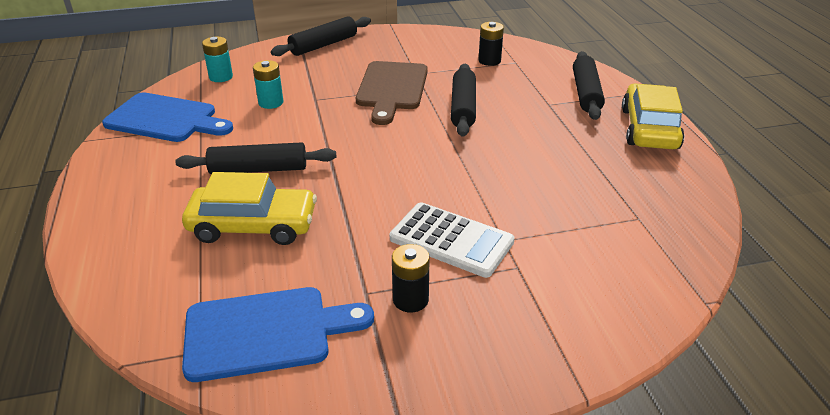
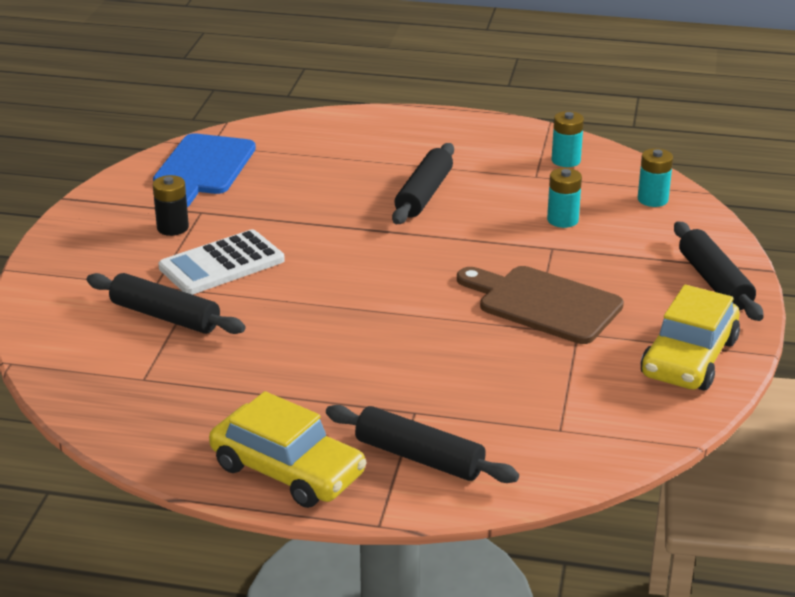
camera: 115 degrees right, 5 degrees down
blue cutting board [102,92,233,142] -> turquoise battery [551,111,584,167]
yellow car [182,172,317,245] -> yellow car moved to [641,285,740,390]
black rolling pin [451,64,476,137] -> black rolling pin moved to [86,273,246,334]
black battery [478,22,504,66] -> none

